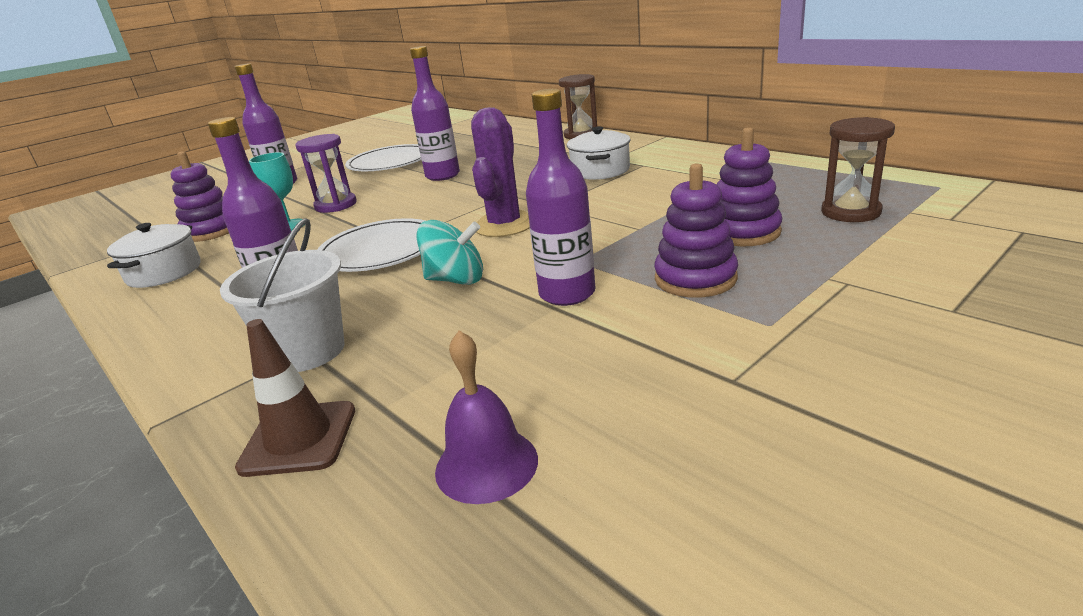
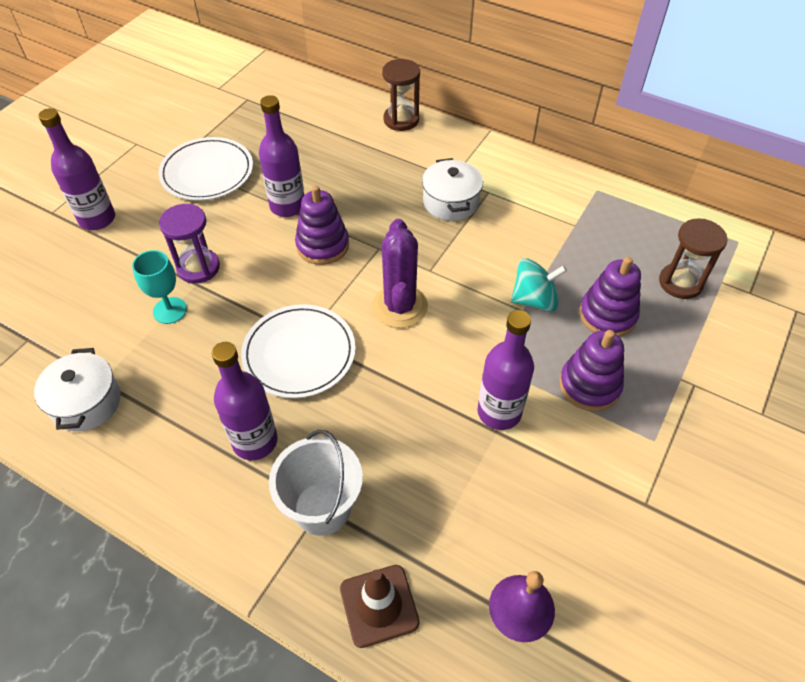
camera: 20 degrees left, 25 degrees up
purple stacking toy [170,151,229,242] -> purple stacking toy moved to [295,185,349,265]
turquoise spinning top [417,220,483,285] -> turquoise spinning top moved to [511,258,567,312]

